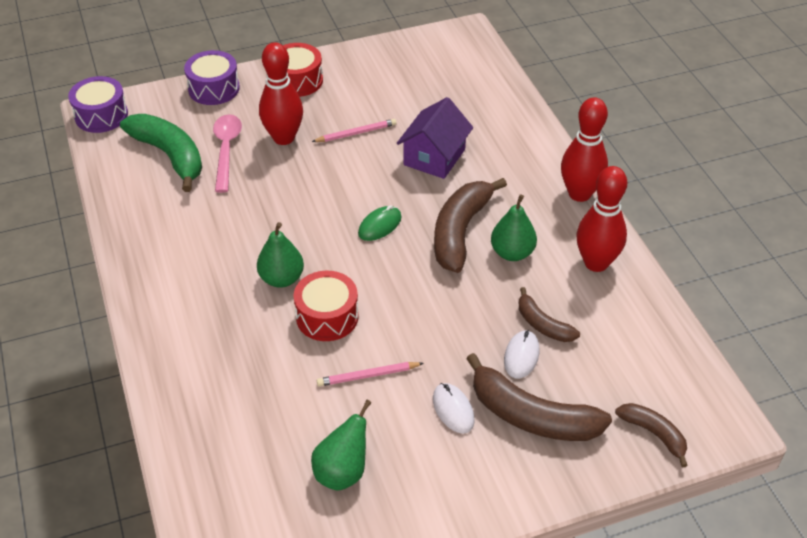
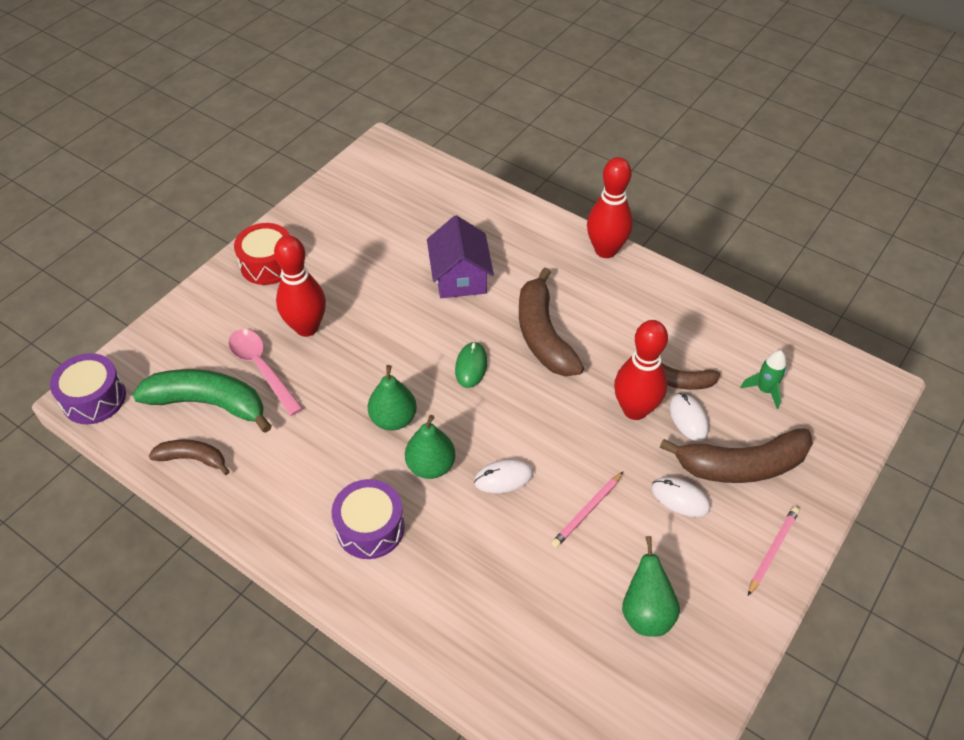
camera: 35 degrees left, 5 degrees up
purple drum [184,50,240,105] -> purple drum moved to [331,479,405,559]
red drum [293,271,359,341] -> white mouse [474,459,533,493]
pink pencil [312,119,397,142] -> pink pencil moved to [748,507,799,596]
green pear [491,194,537,261] -> green pear moved to [368,365,417,430]
red bowling pin [577,166,627,272] -> red bowling pin moved to [614,320,668,420]
brown banana [615,403,688,467] -> brown banana moved to [149,440,230,475]
none -> green rocket [740,350,786,409]

